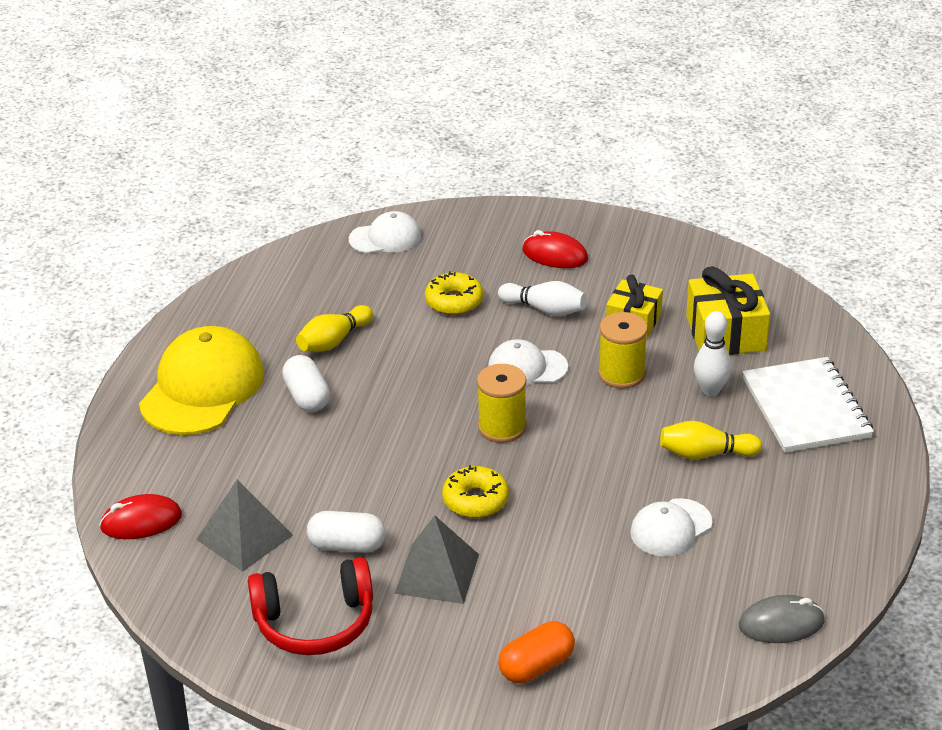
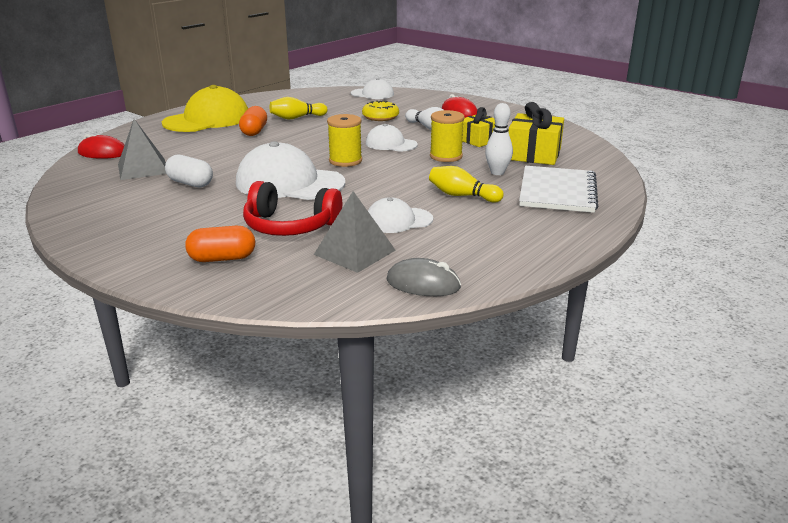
camera: 25 degrees right, 10 degrees down
red headphones [248,557,373,655] -> red headphones moved to [243,181,342,236]
white capsule [282,355,330,412] -> orange capsule [239,106,267,136]
grey pyramid [394,515,479,604] -> grey pyramid moved to [314,191,396,273]
yellow donut [442,465,509,518] -> white cap [236,141,345,200]

